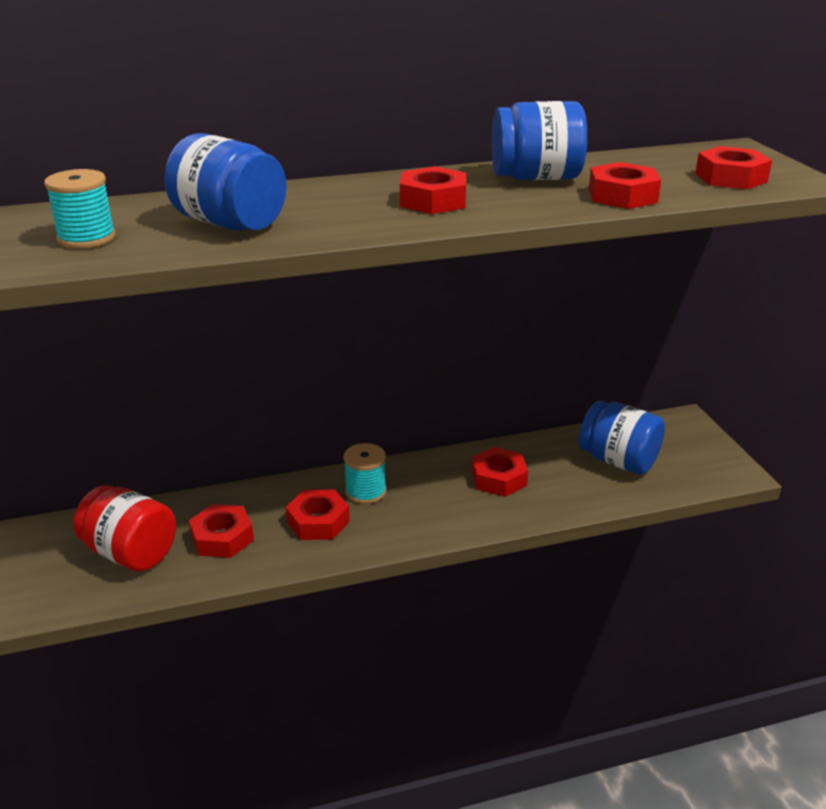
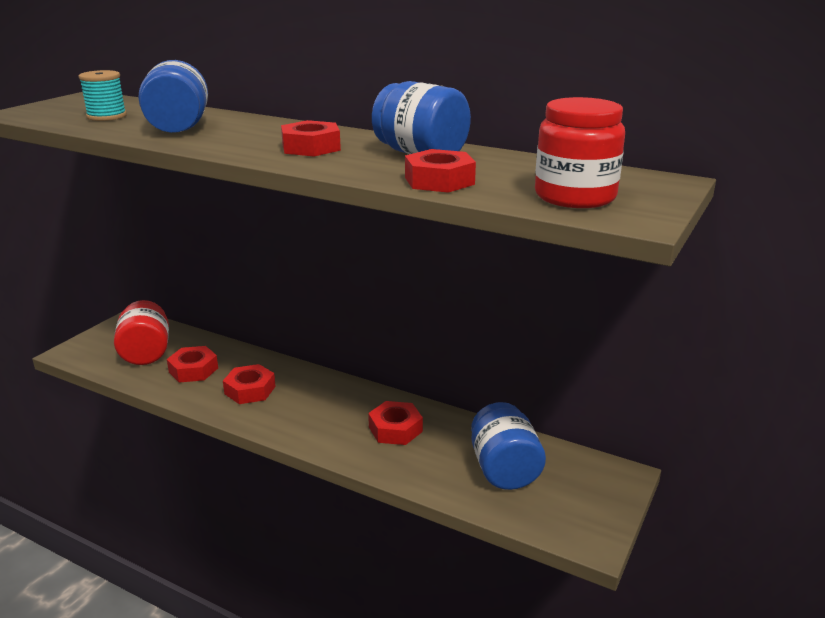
camera: 45 degrees right, 5 degrees down
turquoise spool [343,443,387,504] -> none
red nut [695,146,772,190] -> red jar [535,97,625,208]

